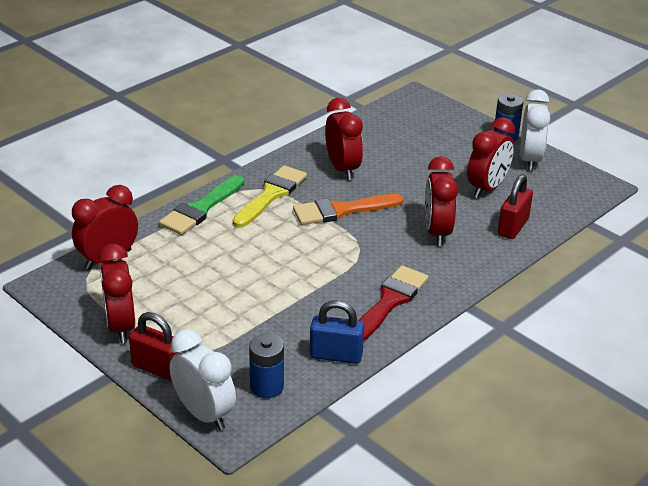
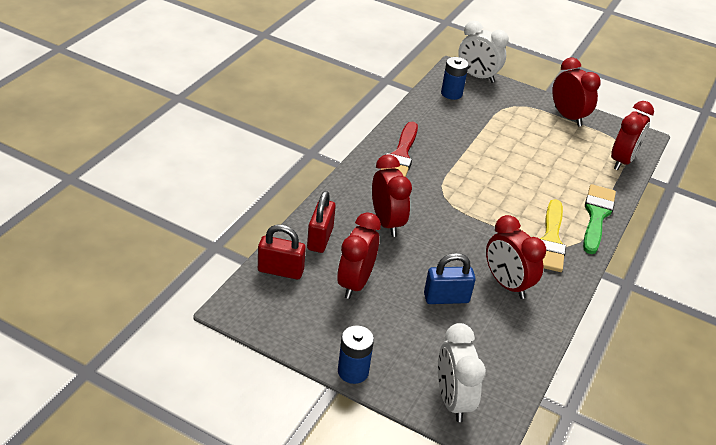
camera: 160 degrees right, 5 degrees up
red padlock [129,312,178,381] -> red padlock moved to [258,224,306,279]
orange brush [293,194,404,225] -> none
blue padlock [310,300,364,364] -> blue padlock moved to [424,253,476,304]
white clock [520,89,550,171] -> white clock moved to [438,323,486,422]

